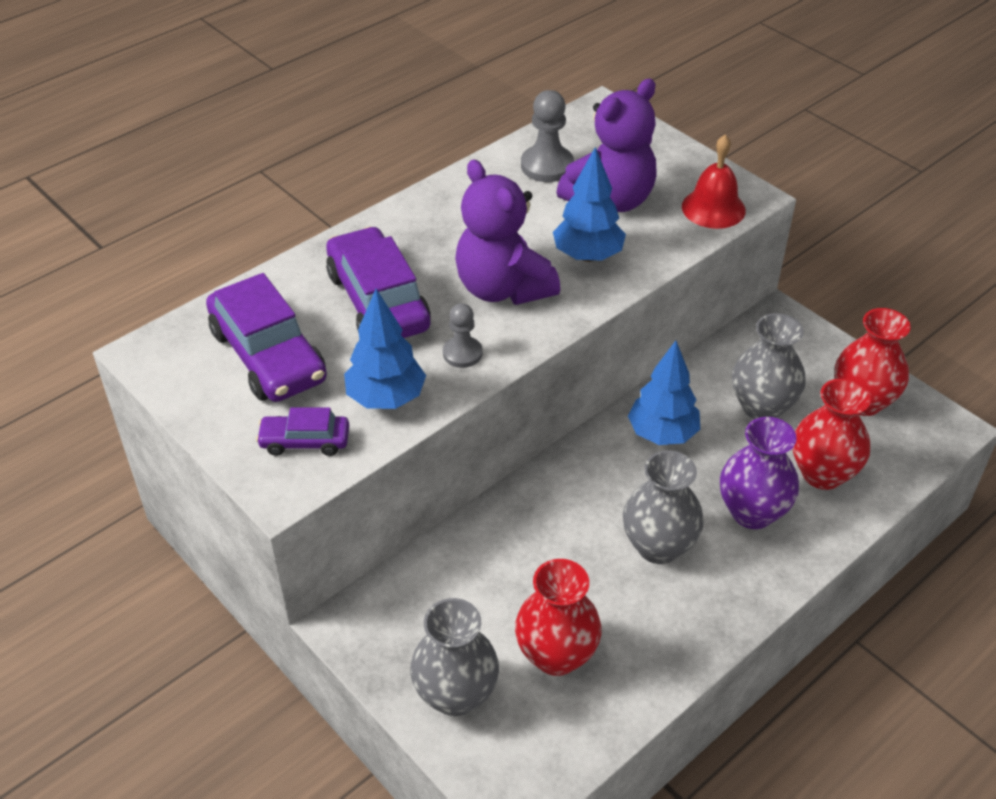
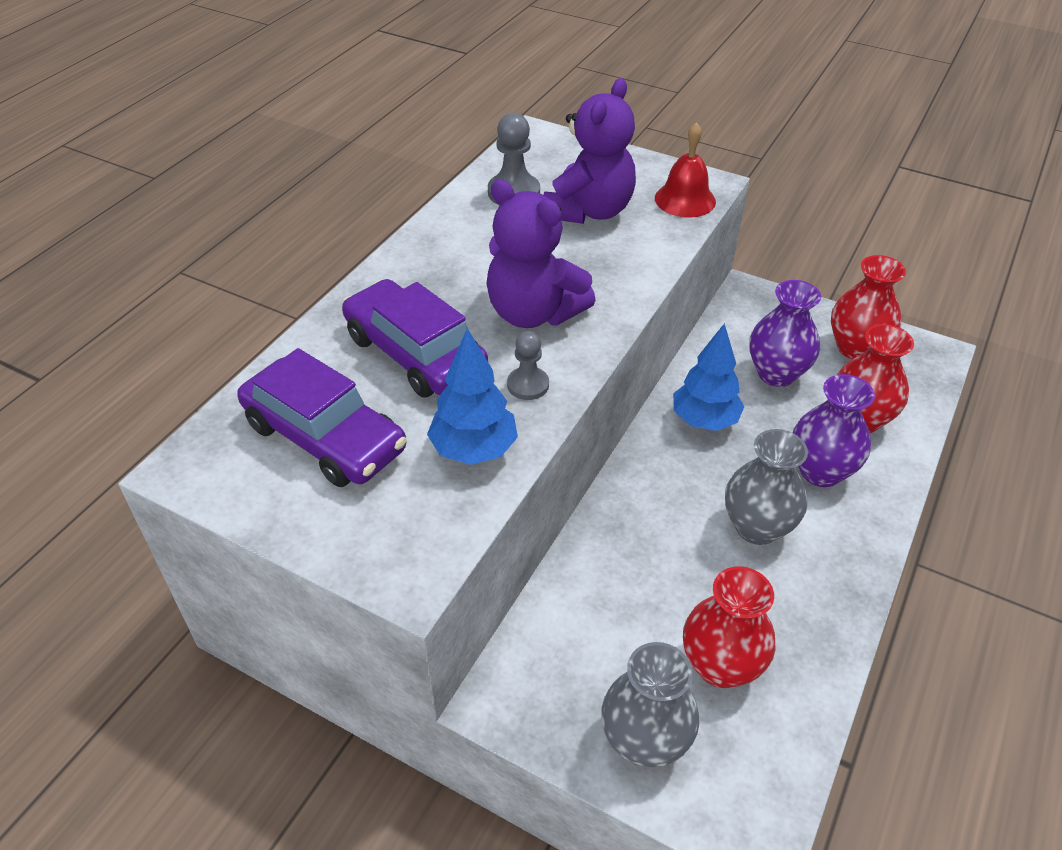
camera: 20 degrees left, 0 degrees up
purple car [256,407,349,456] -> none
blue tree [553,147,626,262] -> none
grey vase [732,313,806,419] -> purple vase [749,280,821,387]

